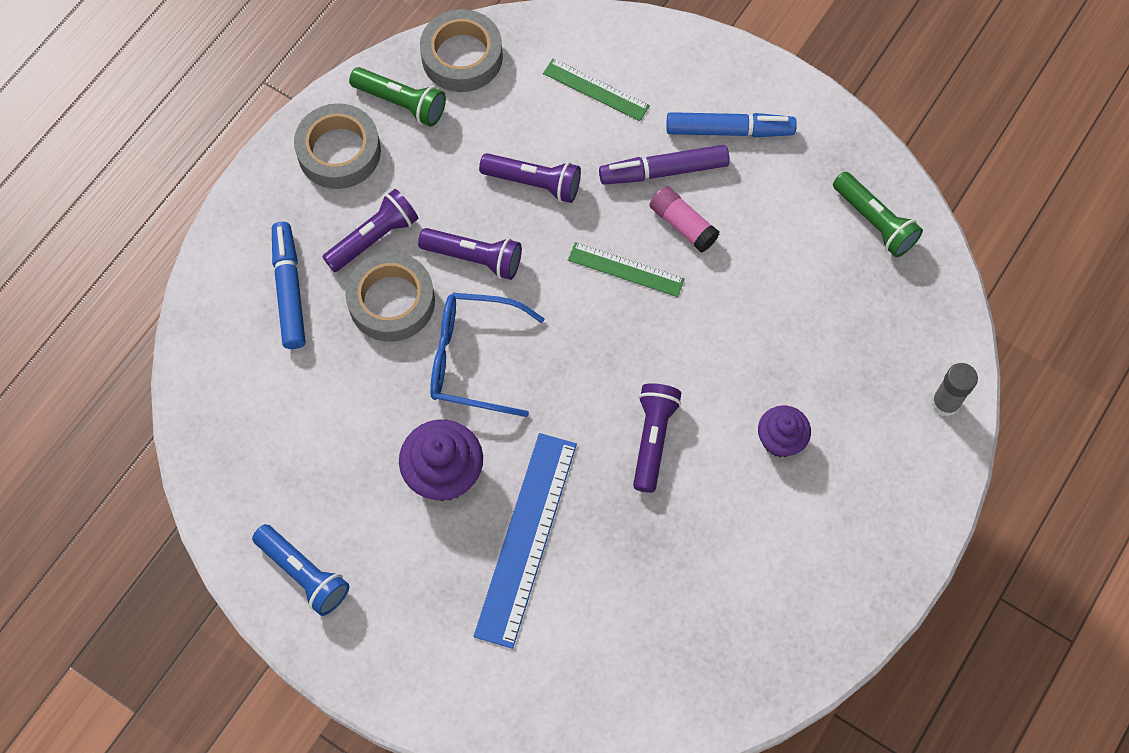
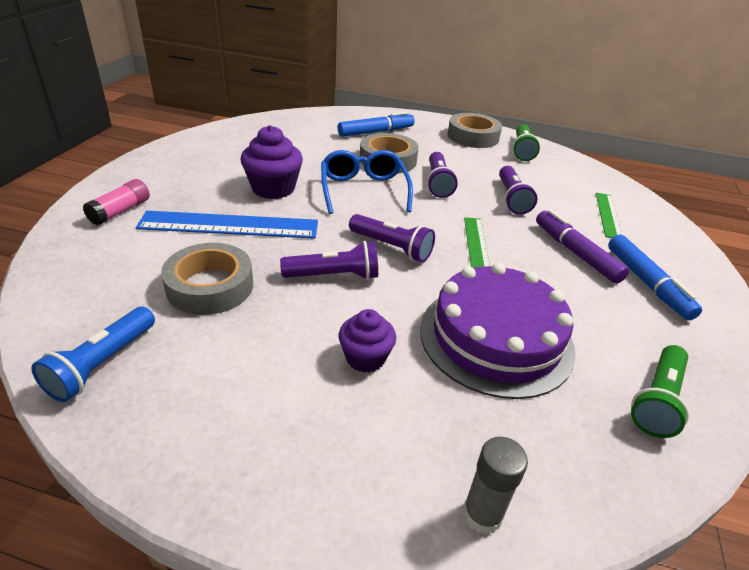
camera: 70 degrees right, 30 degrees down
blue flashlight [252,524,349,616] -> blue flashlight moved to [31,307,155,402]
purple flashlight [323,189,418,272] -> purple flashlight moved to [349,214,435,262]
grey tape [420,9,503,92] -> grey tape moved to [161,243,253,315]
pink glue stick [649,186,720,252] -> pink glue stick moved to [83,179,150,225]
none -> purple cake [420,263,576,399]

